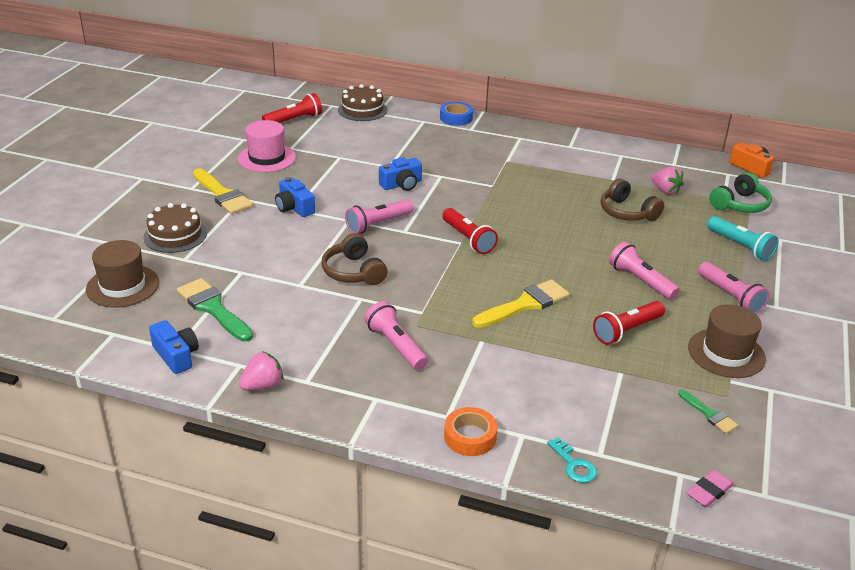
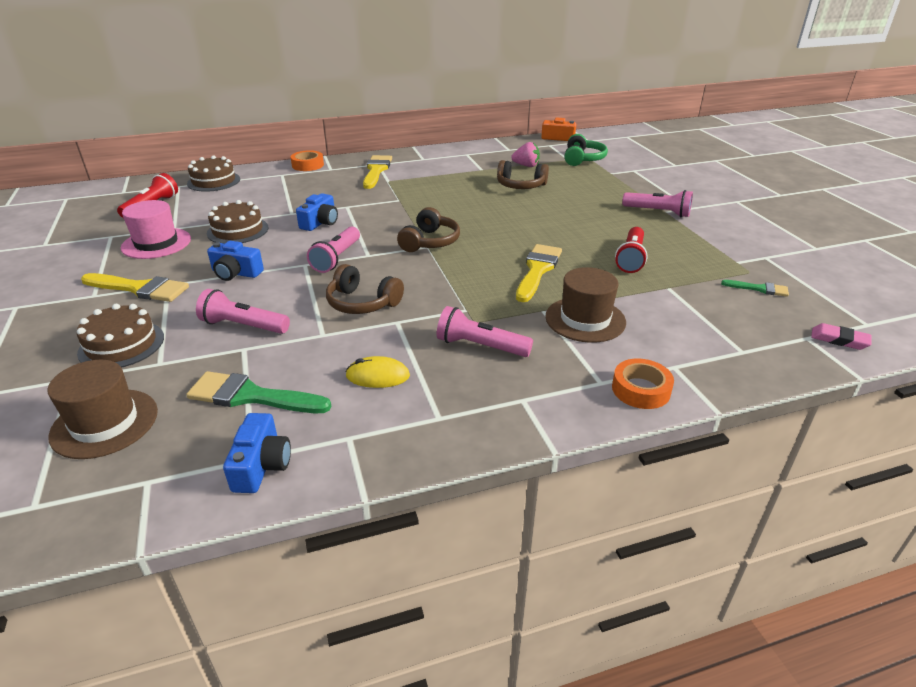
camera: 35 degrees left, 0 degrees up
blue camera [149,320,199,374] -> blue camera turned 75 degrees clockwise [223,413,291,493]
pink strawberry [239,351,284,390] -> none
blue tape [440,102,473,126] -> orange tape [290,150,324,171]
red flashlight [442,208,498,254] -> brown headphones [397,207,460,252]
turquoise key [547,437,597,483] -> none
pink flashlight [609,242,680,300] -> pink flashlight moved to [196,289,290,334]
pink eraser [686,470,734,507] -> pink eraser turned 75 degrees counterclockwise [811,323,872,350]
brown hat [688,304,766,378] -> brown hat moved to [545,267,626,343]
turquoise flashlight [707,216,779,261] -> none
none -> brown cake [207,200,268,244]
none -> yellow mouse [346,356,410,388]
none -> yellow brush [363,155,392,189]

